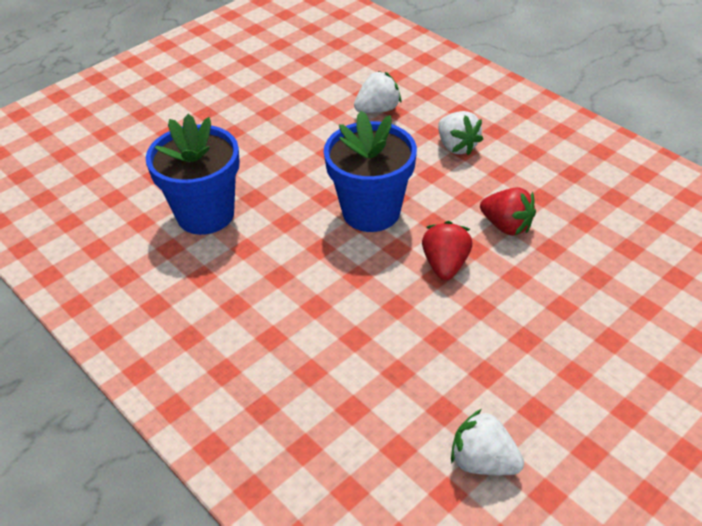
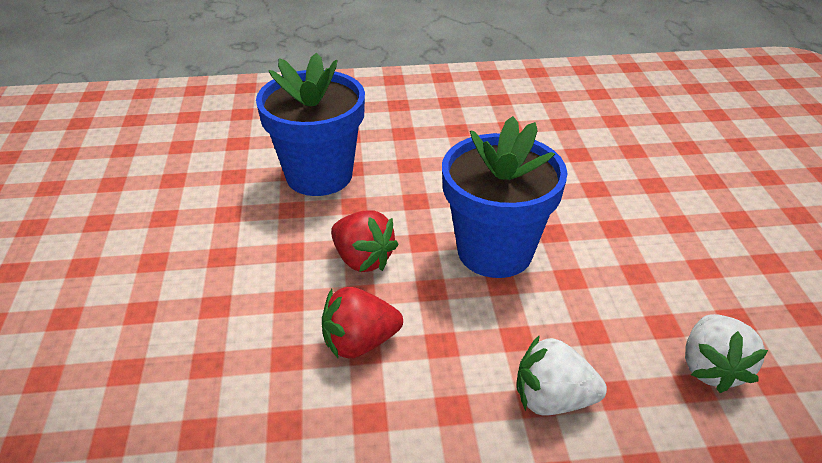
camera: 125 degrees right, 5 degrees down
blue flower pot [146,114,240,235] -> blue flower pot moved to [256,52,365,196]
white strawberry [451,409,524,475] -> none

